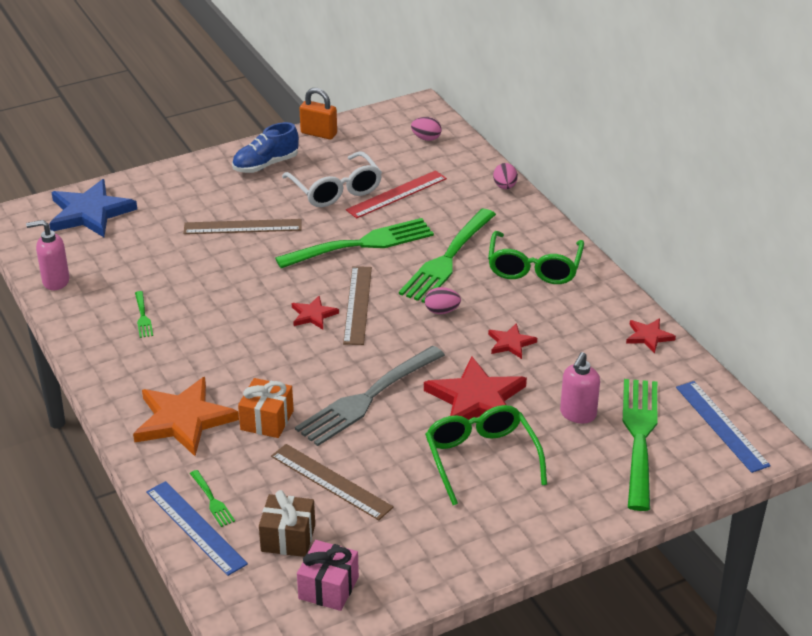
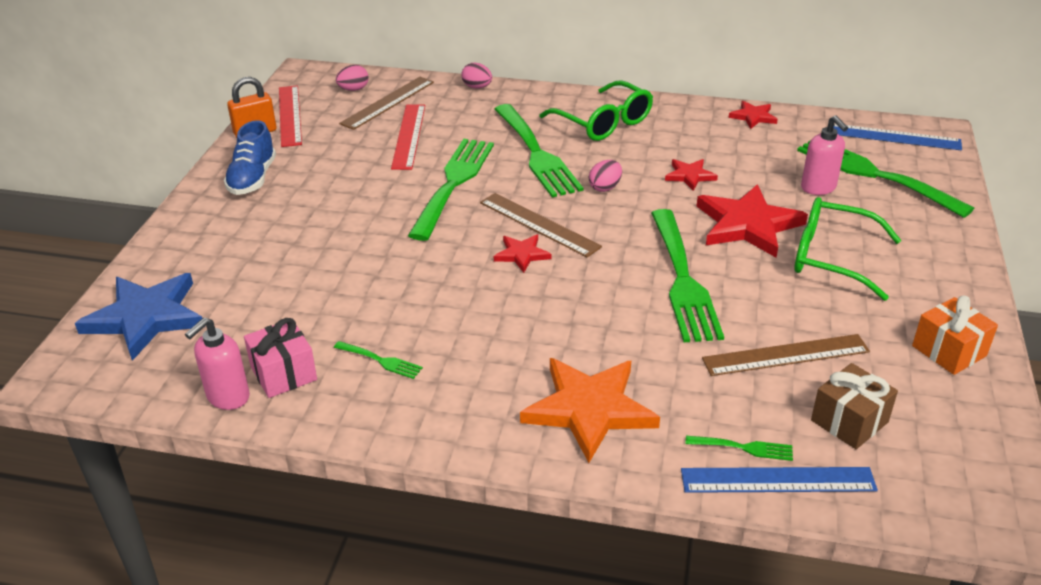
camera: 50 degrees left, 0 degrees up
brown ruler [184,219,302,234] -> brown ruler moved to [339,77,434,130]
orange gift [238,378,294,438] -> orange gift moved to [912,295,998,375]
white glasses [282,151,382,207] -> none
grey fork [295,346,445,446] -> green fork [651,209,724,342]
pink gift [297,540,359,611] -> pink gift moved to [244,318,317,398]
none -> red ruler [279,85,302,147]

